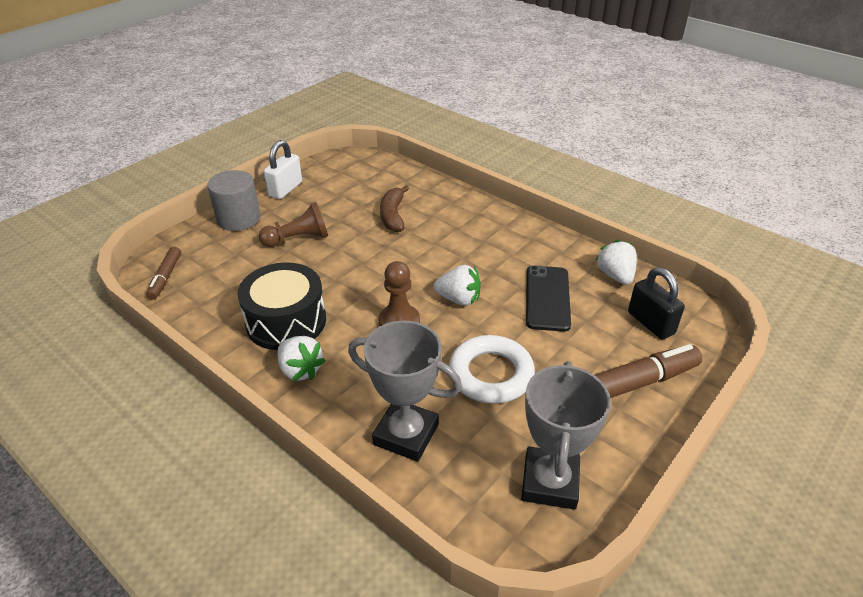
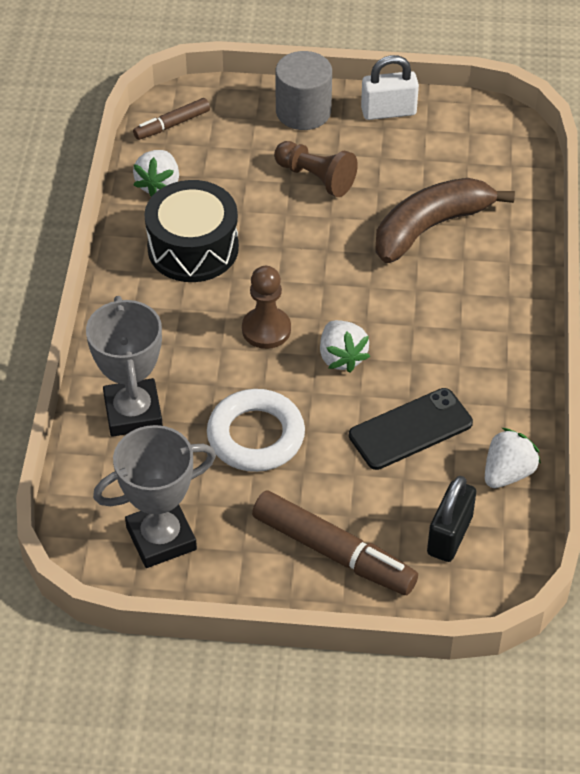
camera: 55 degrees right, 10 degrees up
white strawberry [277,336,326,381] -> white strawberry moved to [133,150,179,197]
brown banana [380,185,409,232] -> brown banana [375,178,515,263], size x1.56

